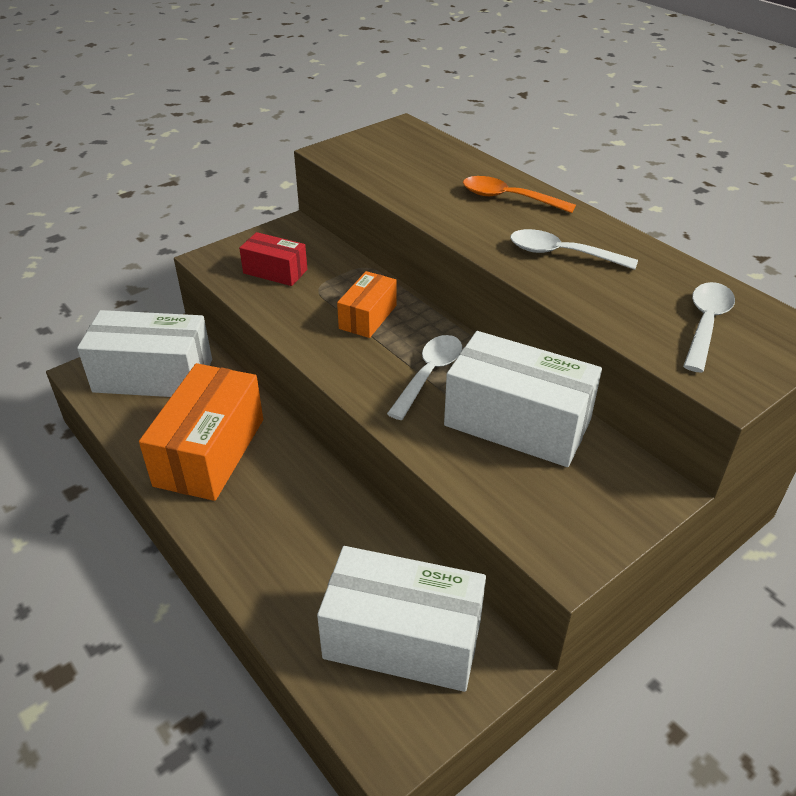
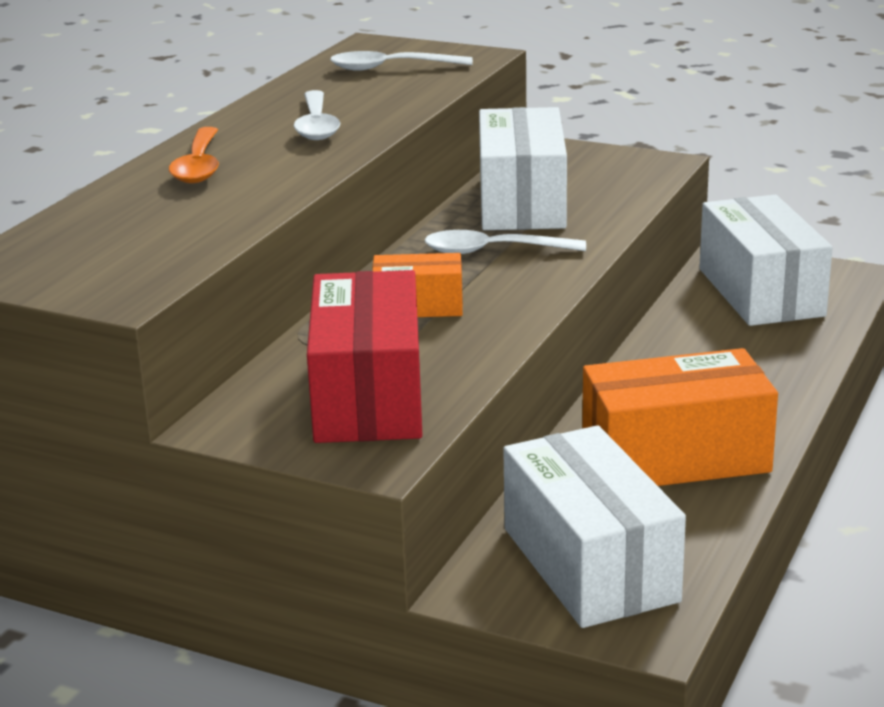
camera: 115 degrees left, 15 degrees down
red box [239,232,307,286] -> red box [307,270,423,443], size x1.85

